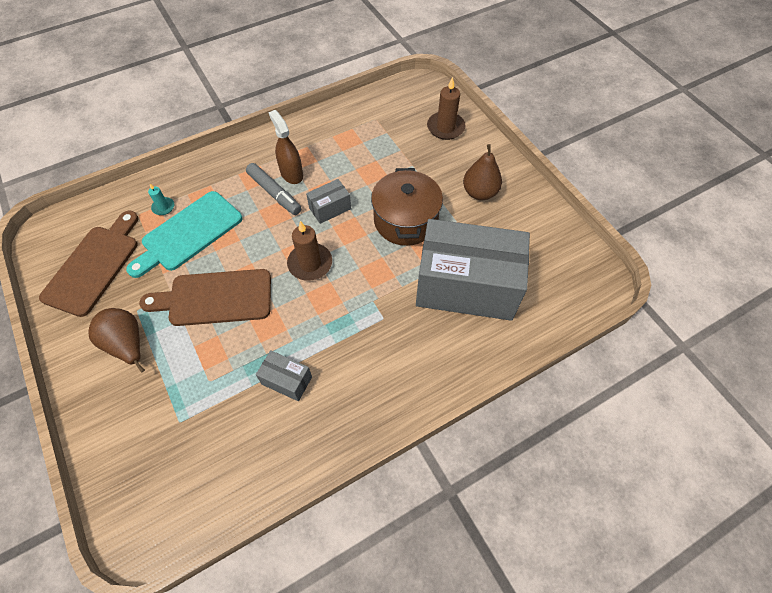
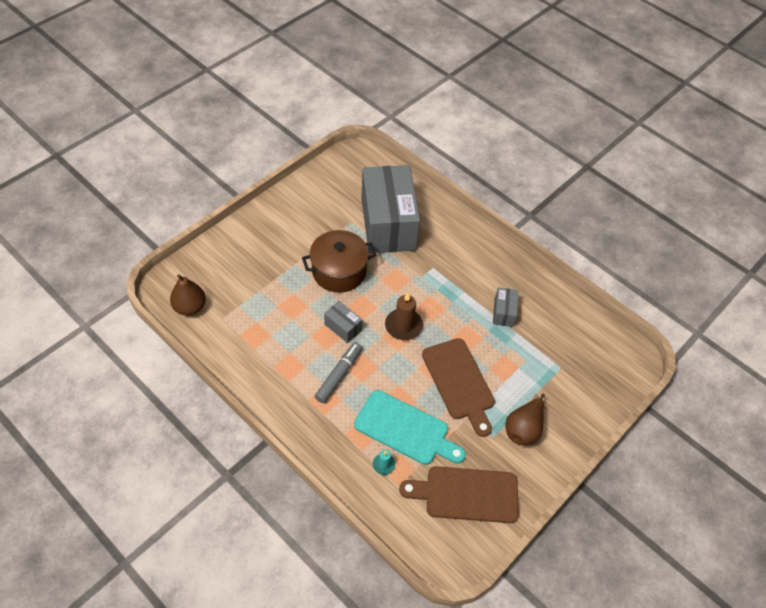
camera: 110 degrees left, 5 degrees down
brown spray bottle [269,110,303,184] -> none
brown candle [427,77,466,140] -> none
brown pear [463,144,502,200] -> brown pear moved to [170,274,206,316]

